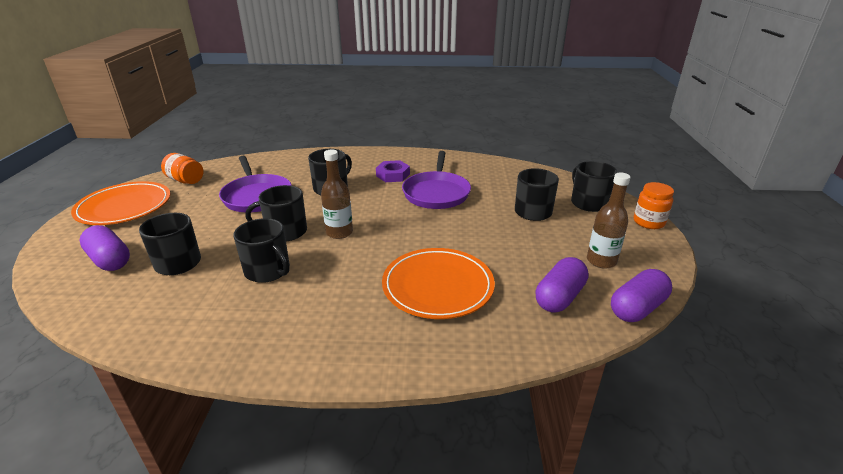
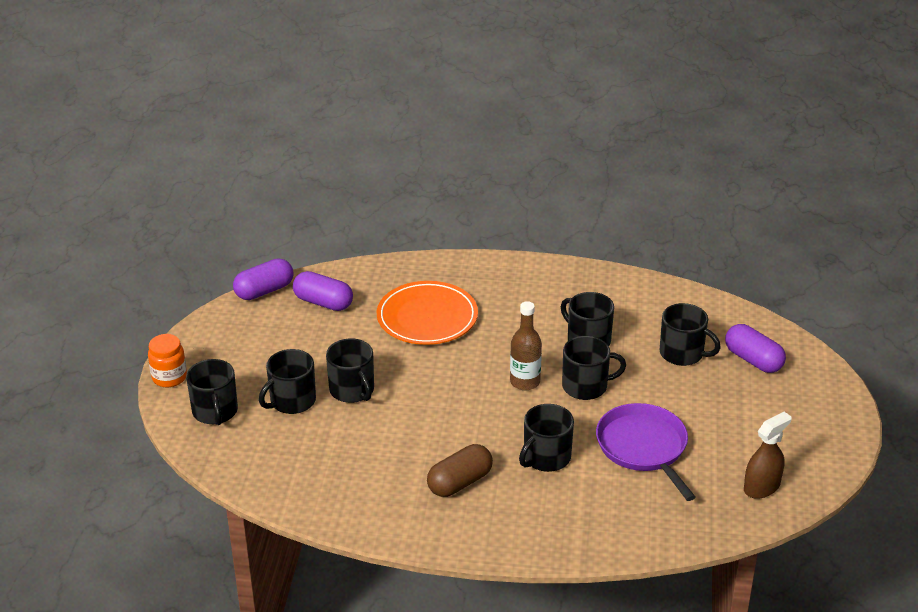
camera: 175 degrees left, 5 degrees up
orange plate [71,181,170,225] -> none
orange jar [161,153,203,184] -> brown spray bottle [744,412,791,499]
purple nut [376,160,410,182] -> brown capsule [427,444,493,497]
purple pan [402,151,471,209] -> none
purple capsule [536,257,589,313] -> purple capsule turned 75 degrees clockwise [293,271,353,311]
brown bottle [587,172,631,269] -> none
none -> black mug [326,338,374,403]

